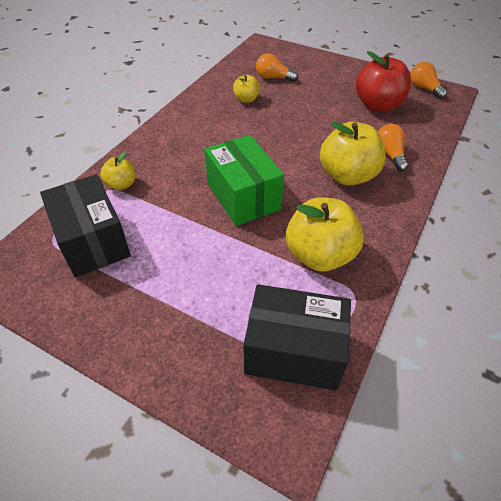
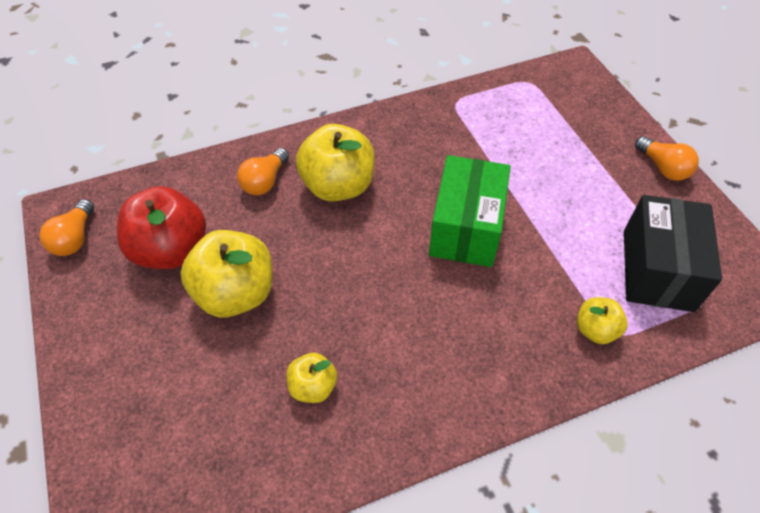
camera: 140 degrees left, 5 degrees up
black box [244,284,351,391] -> none
orange light bulb [256,53,298,82] -> orange light bulb moved to [635,136,699,181]
yellow apple [286,198,364,272] -> yellow apple moved to [180,230,272,317]

